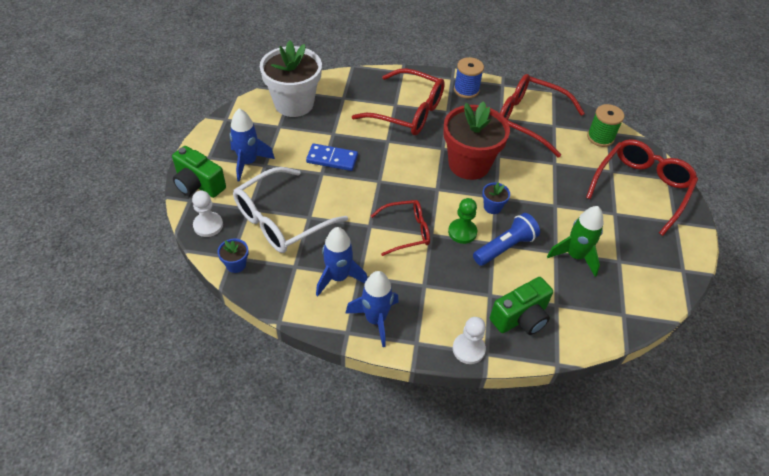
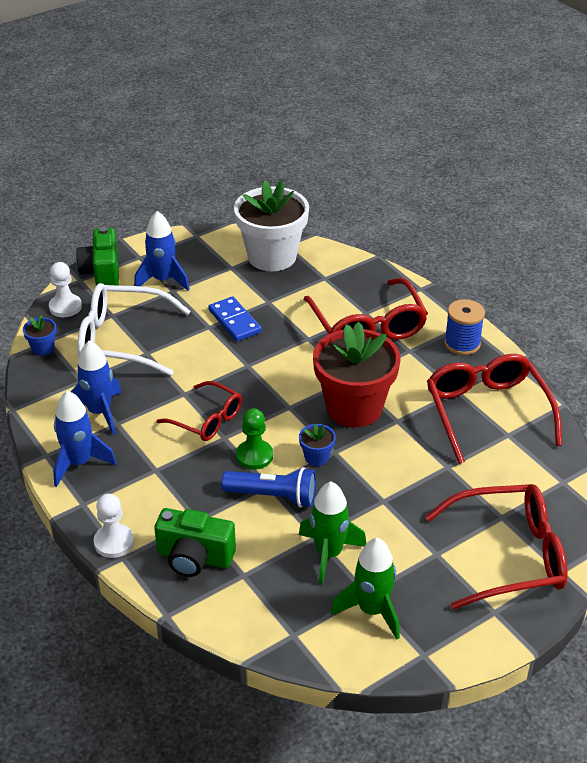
camera: 50 degrees right, 10 degrees down
green spool [587,104,624,147] -> none
none -> green rocket [331,538,400,639]

